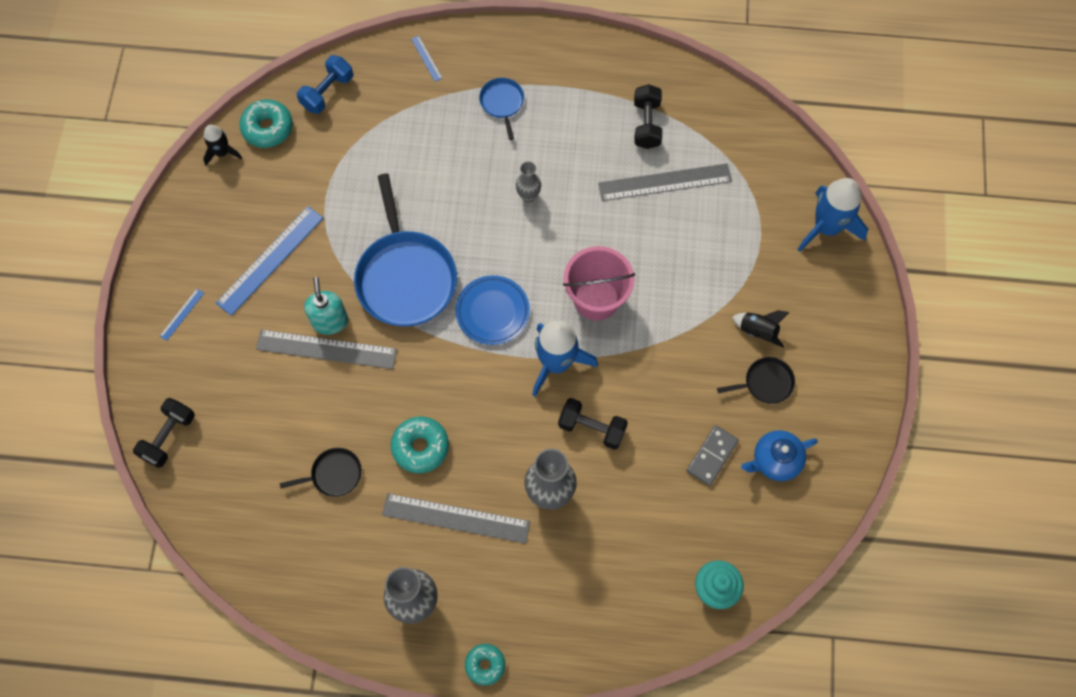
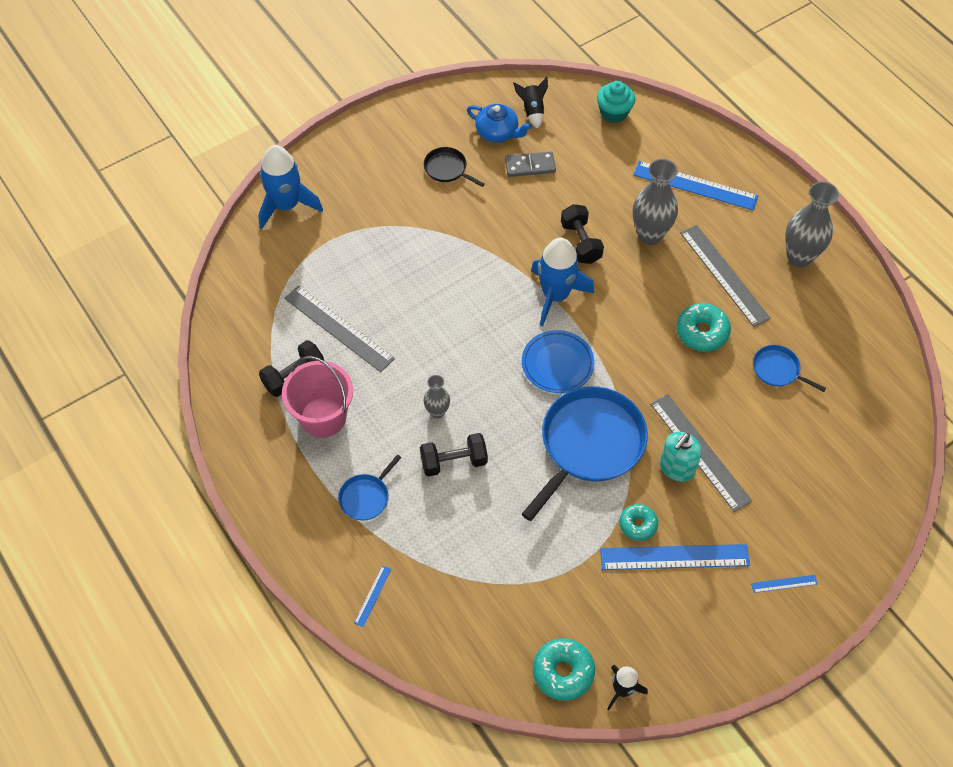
camera: 130 degrees left, 10 degrees down
black dumbbell [133,398,195,468] -> black dumbbell moved to [420,433,488,477]
black pan [280,448,362,497] -> blue pan [753,345,826,392]
blue dumbbell [297,55,353,114] -> none
turquoise donut [465,644,505,686] -> turquoise donut moved to [619,504,658,541]
pink bucket [563,246,635,321] -> pink bucket moved to [282,356,353,438]
black rocket [732,310,790,348] -> black rocket moved to [513,77,548,129]
none -> blue ruler [633,161,758,210]

